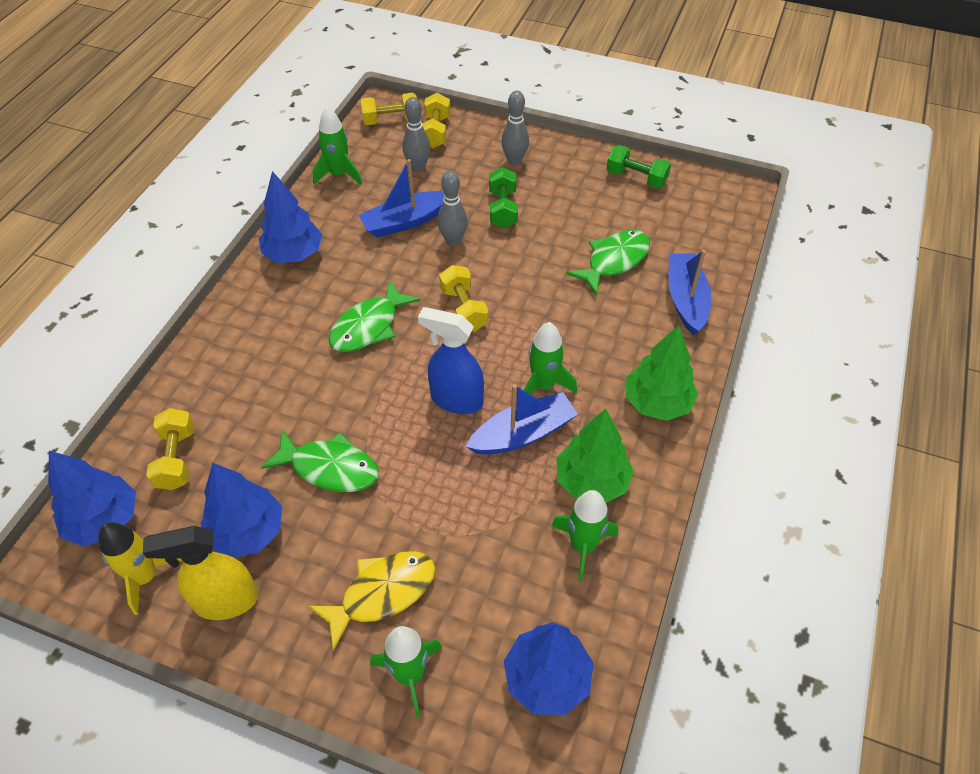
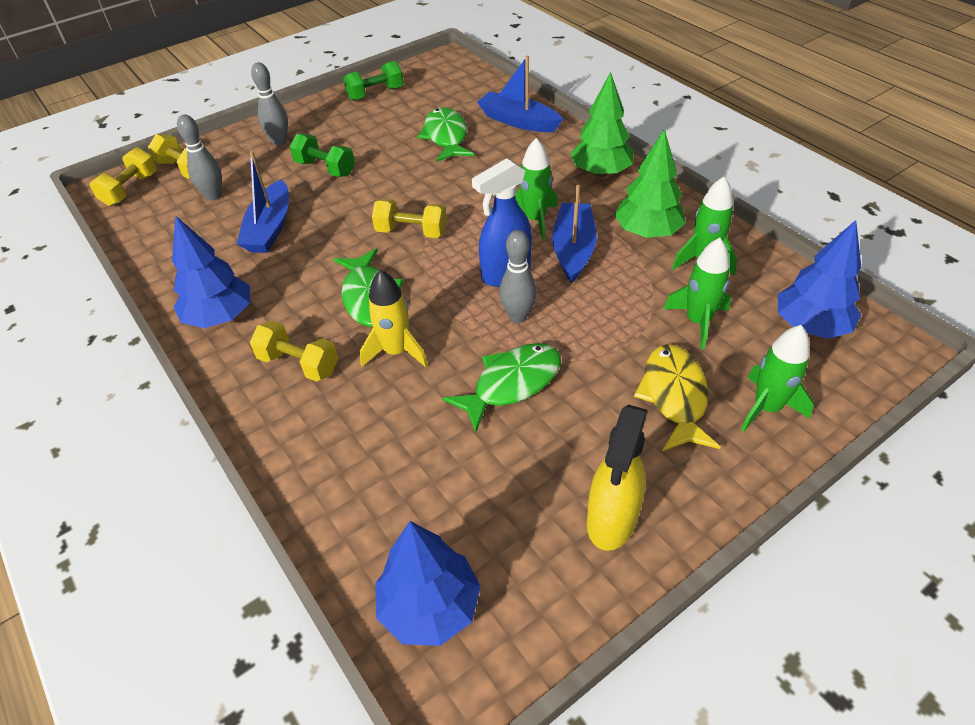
camera: 55 degrees left, 5 degrees down
yellow rocket [98,522,182,615] -> yellow rocket moved to [360,270,428,367]
yellow dumbbell [146,408,194,490] -> yellow dumbbell moved to [250,321,338,382]
blue tree [201,463,282,558] -> none
green rocket [313,107,362,185] -> green rocket moved to [663,238,731,349]
grey bowling pin [437,171,468,247] -> grey bowling pin moved to [499,230,537,323]

